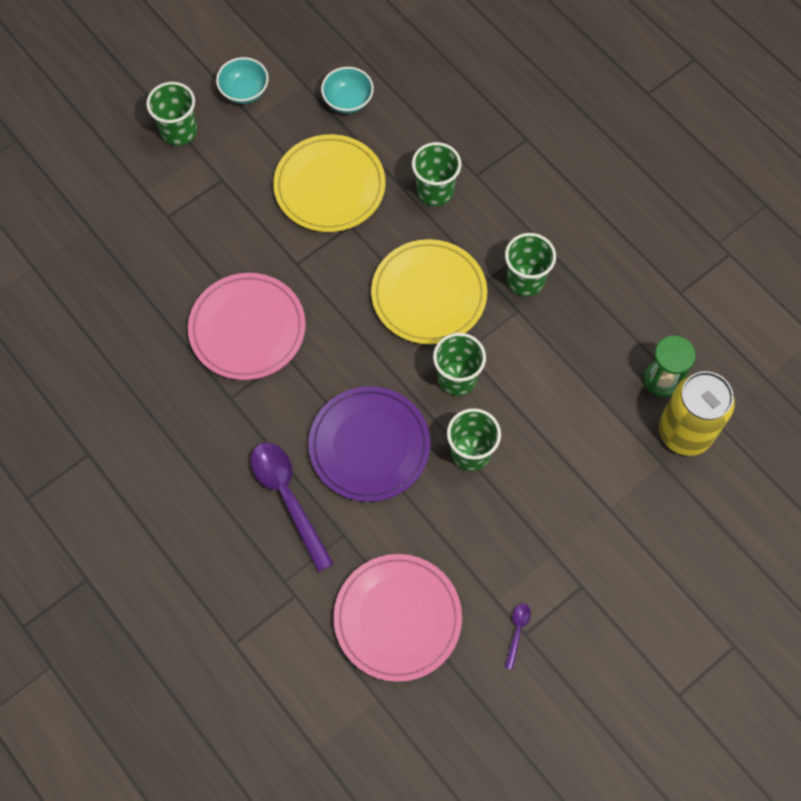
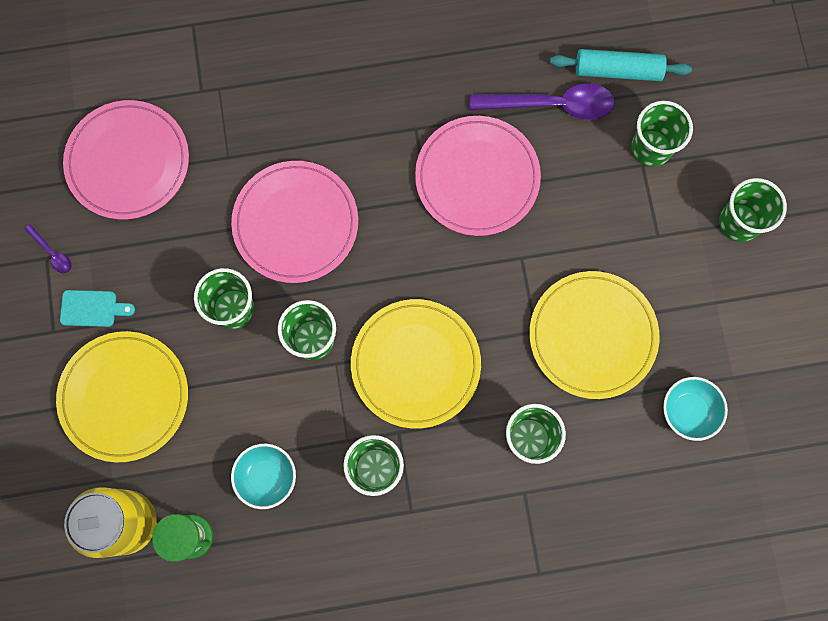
camera: 120 degrees right, 10 degrees up
turquoise bowl [216,57,269,104] -> turquoise bowl moved to [231,444,296,509]
purple spoon [251,442,334,572] -> purple spoon moved to [470,84,615,120]
purple plate [309,386,430,502] -> pink plate [231,161,358,283]
none -> yellow plate [56,331,188,462]
none -> turquoise cutting board [60,290,135,327]
none -> turquoise rolling pin [550,49,692,81]
none -> green cup [631,101,693,167]

